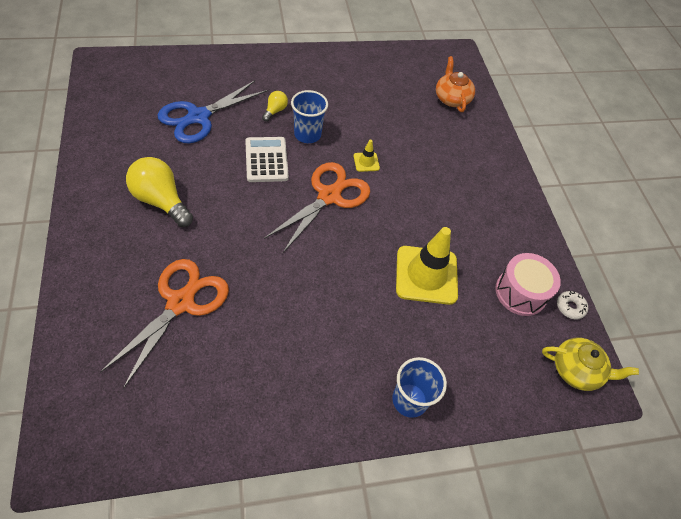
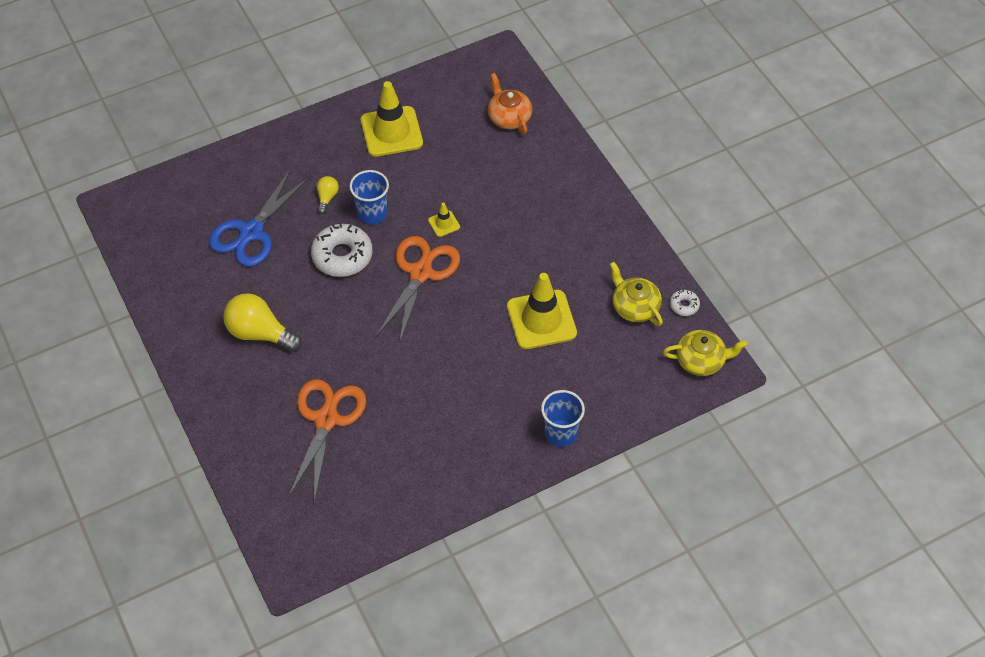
camera: 10 degrees left, 0 degrees up
white calculator [245,137,289,182] -> white donut [311,223,373,277]
pink drum [495,253,561,316] -> yellow teapot [610,262,663,326]
none -> yellow traffic cone [361,81,423,157]

